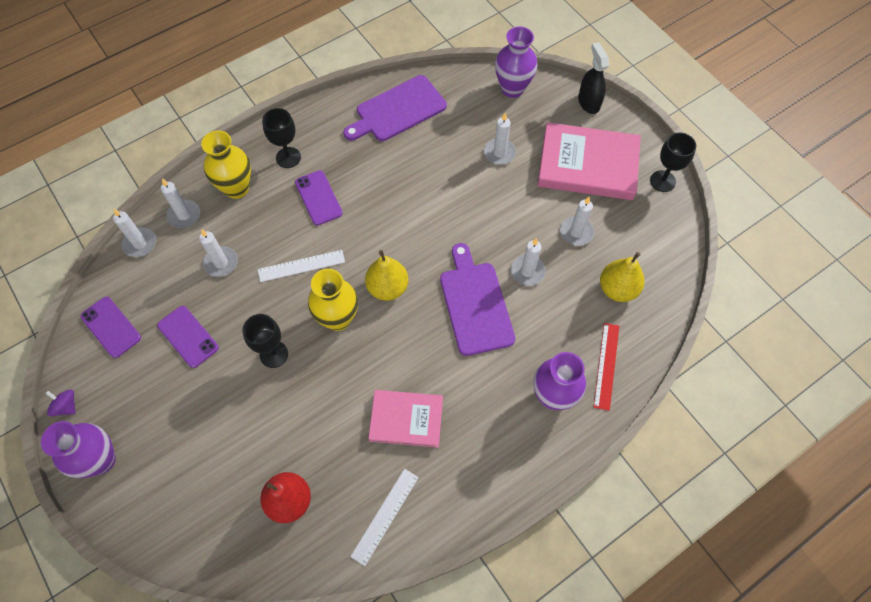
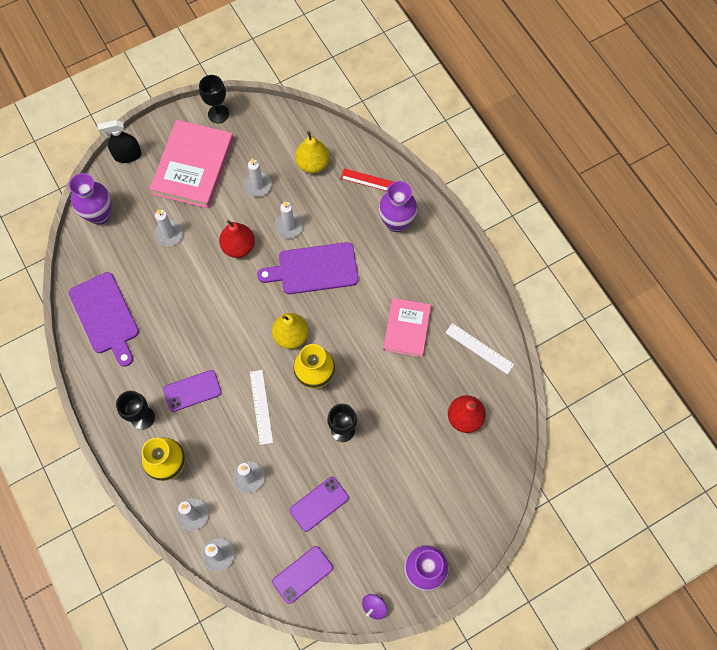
camera: 85 degrees left, 5 degrees up
none -> red pear [219,220,255,258]

